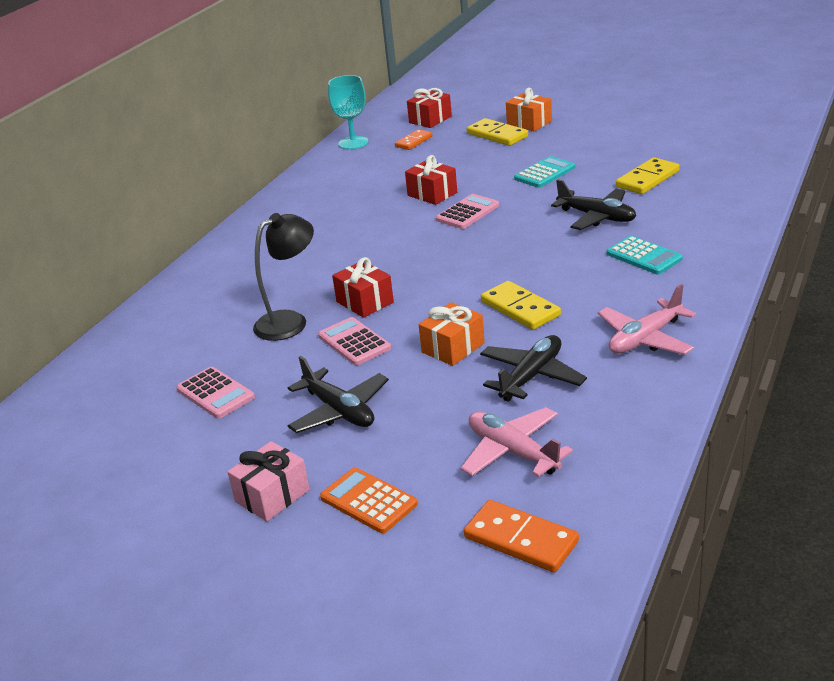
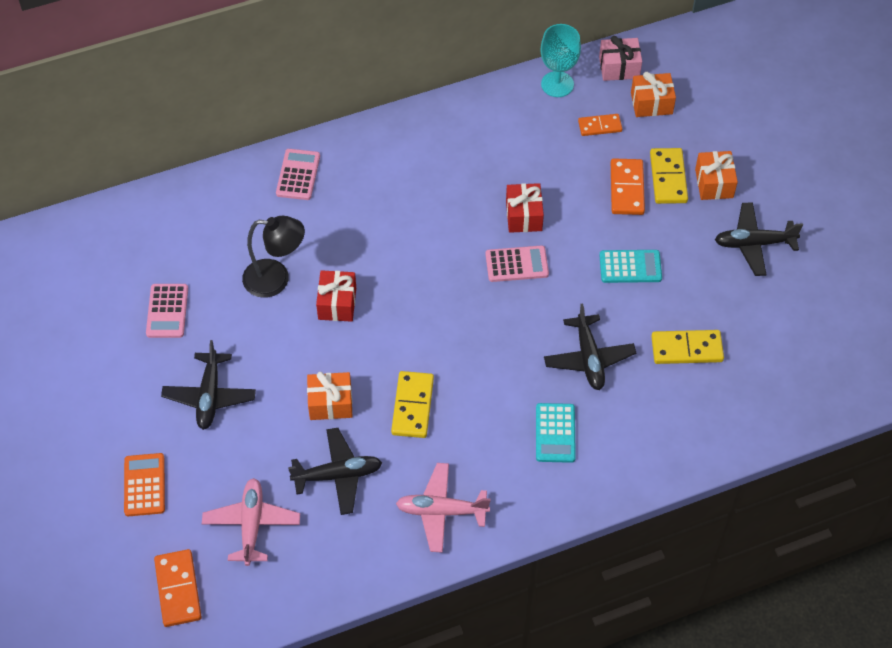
camera: 40 degrees right, 25 degrees up
pink gift [227,441,310,522] -> pink gift moved to [599,36,642,81]
pink calculator [318,317,391,365] -> pink calculator moved to [276,149,320,200]
red gift [407,88,452,128] -> orange gift [631,72,676,117]
none -> orange domino [611,158,645,215]
none -> black plane [715,202,803,276]

